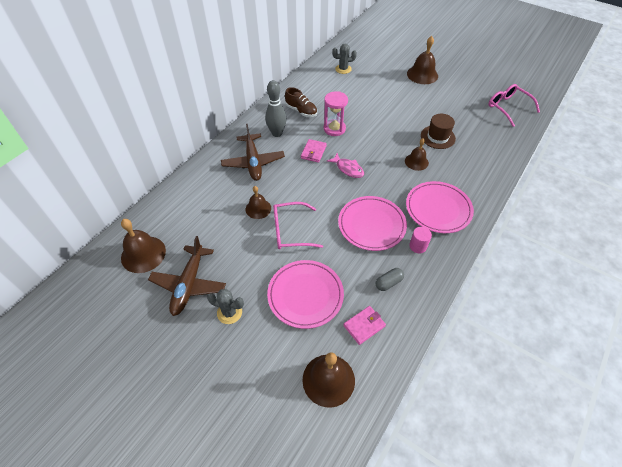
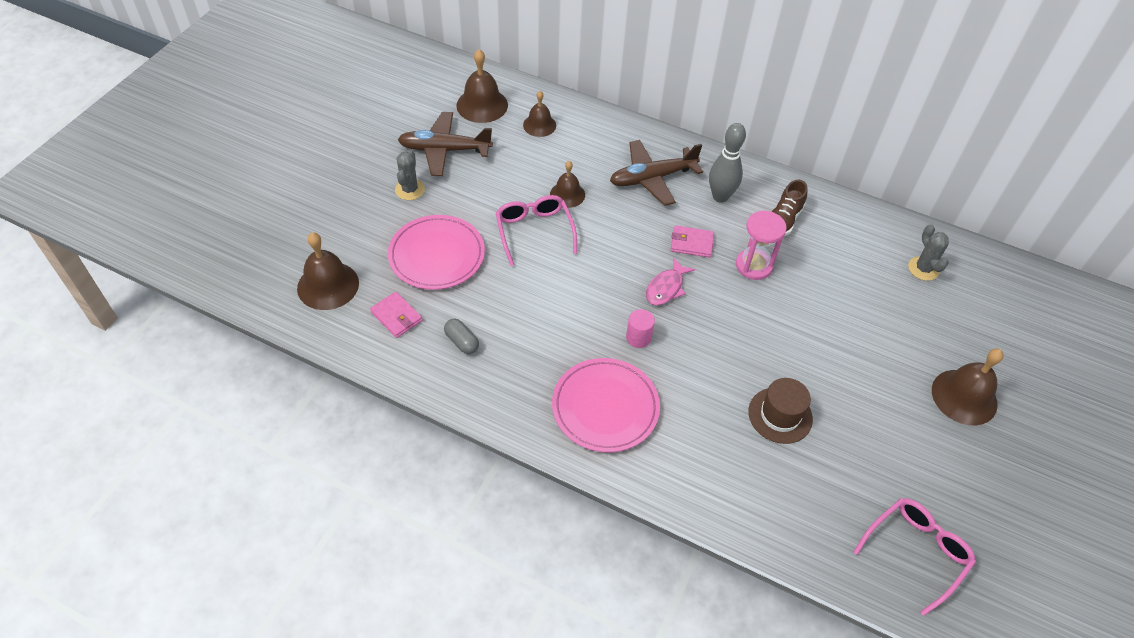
camera: 80 degrees right, 0 degrees up
pink plate [338,196,407,251] -> none
brown bell [405,138,429,171] -> brown bell moved to [523,91,556,137]
pink cylinder [409,227,432,254] -> pink cylinder moved to [626,309,655,348]

